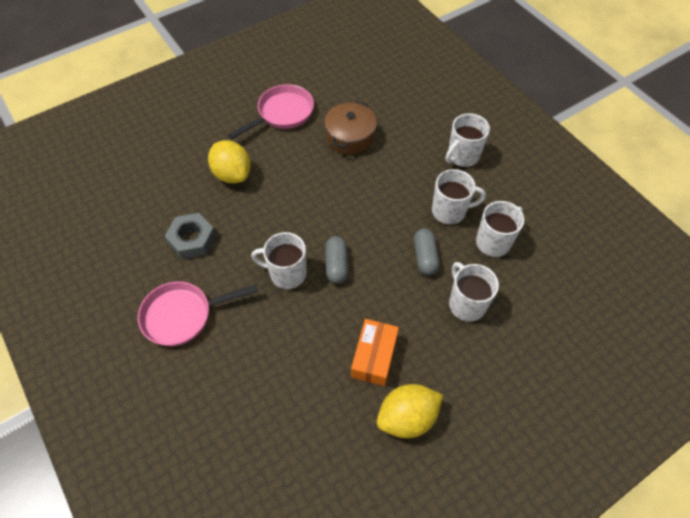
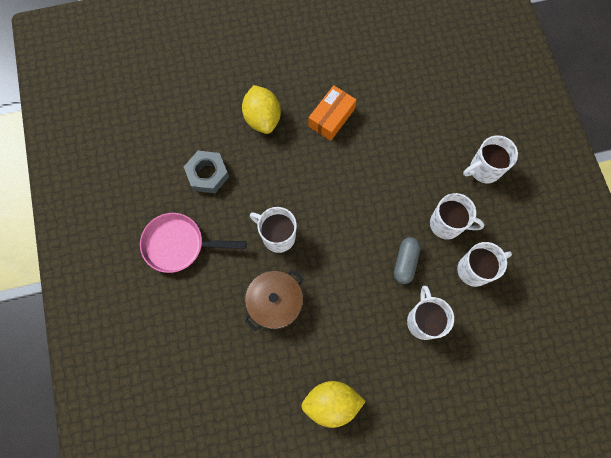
camera: 20 degrees right, 15 degrees up
pink pan [228,84,314,139] -> none
brown pot [324,101,377,155] -> brown pot moved to [245,270,303,331]
grey capsule [325,236,348,284] -> none
orange box [351,319,399,386] -> orange box moved to [308,85,356,141]

